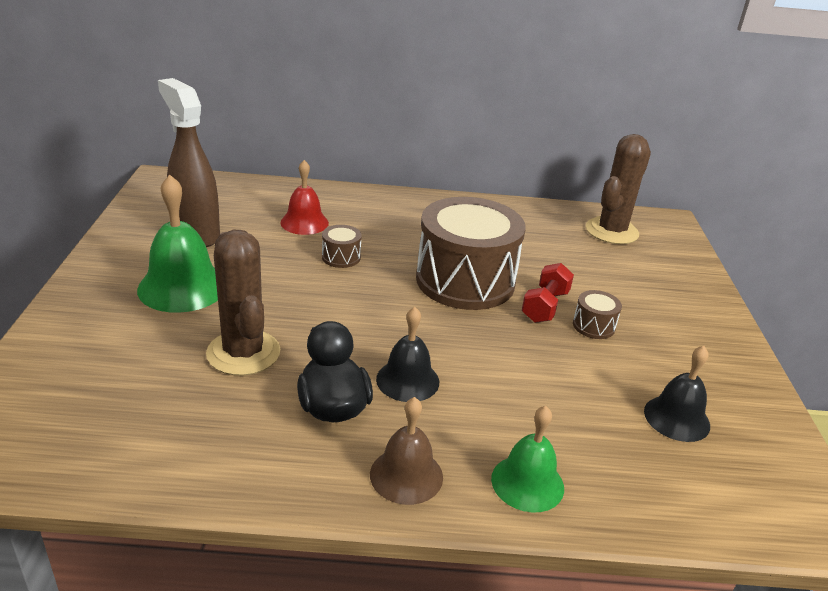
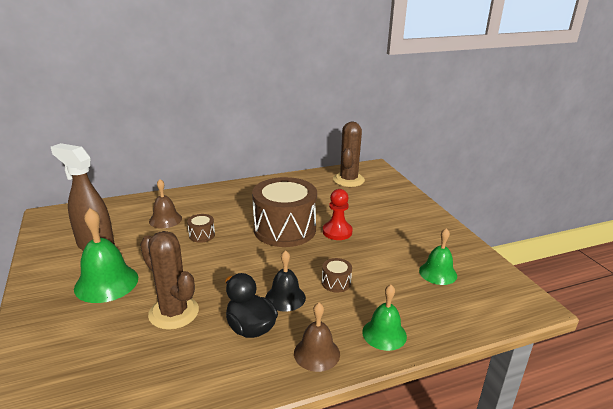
camera: 20 degrees left, 5 degrees down
red bell [280,160,329,235] -> brown bell [149,179,182,228]
red dumbbell [522,263,574,323] -> red pawn [323,189,353,240]
brown drum [573,290,622,339] -> brown drum moved to [322,258,352,293]
black bell [644,346,710,442] -> green bell [419,228,457,285]

